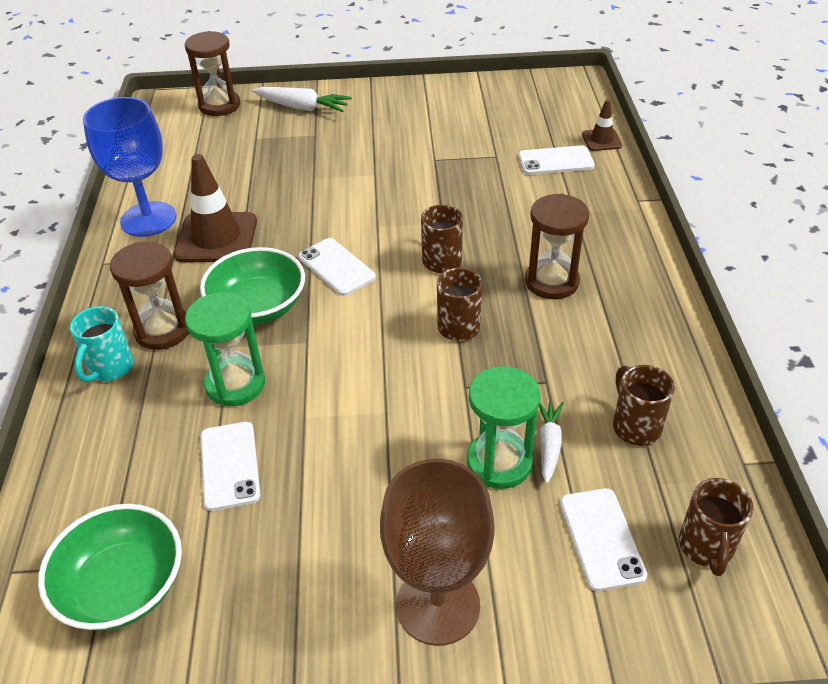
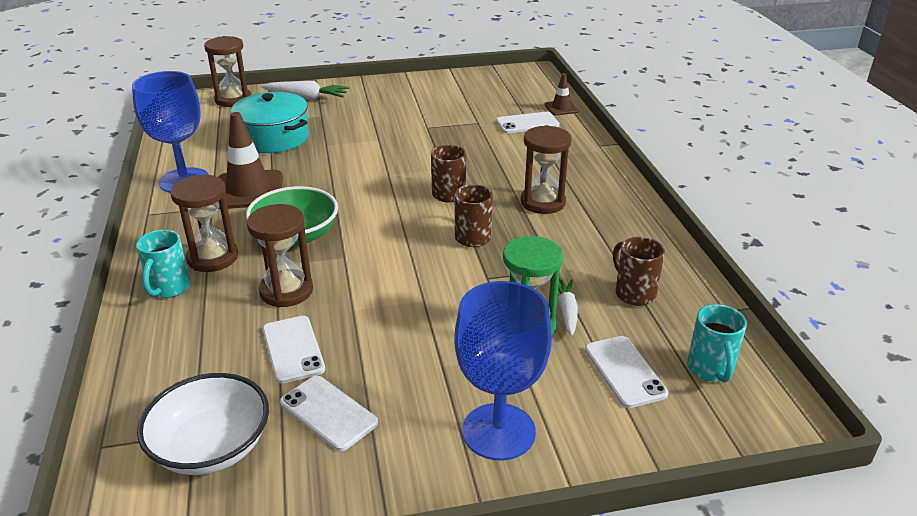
camera: 10 degrees left, 10 degrees down
green bowl [38,504,182,631] -> white bowl [137,373,269,475]
green hourglass [185,292,265,406] -> brown hourglass [247,204,313,308]
white phone [298,238,376,296] -> white phone moved to [280,376,378,451]
brown goblet [380,459,495,646] -> blue goblet [454,281,552,461]
brown mug [679,478,753,576] -> turquoise mug [687,304,747,383]
none -> turquoise pot [231,92,309,153]

